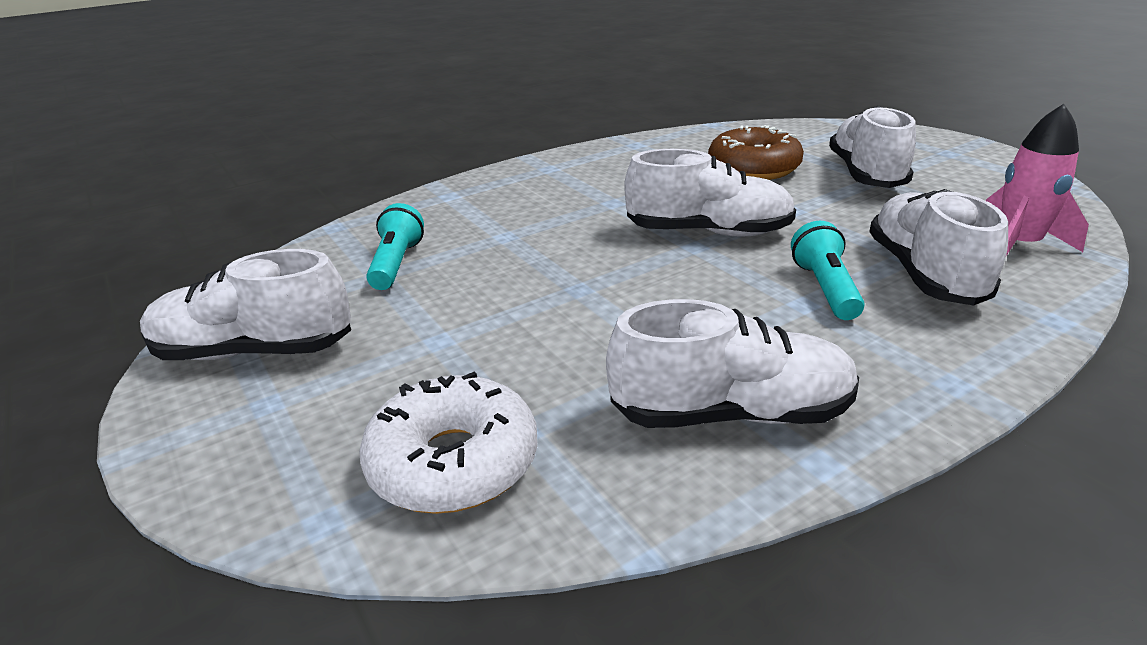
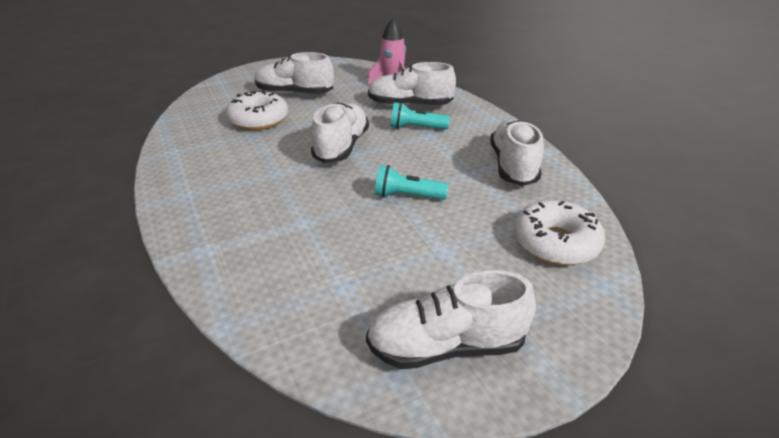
camera: 85 degrees left, 5 degrees up
white shoe [140,249,351,360] -> white shoe turned 75 degrees clockwise [366,270,536,369]
turquoise flashlight [366,203,424,290] -> turquoise flashlight moved to [375,165,449,200]
brown donut [708,125,804,180] -> white donut [226,90,288,130]

